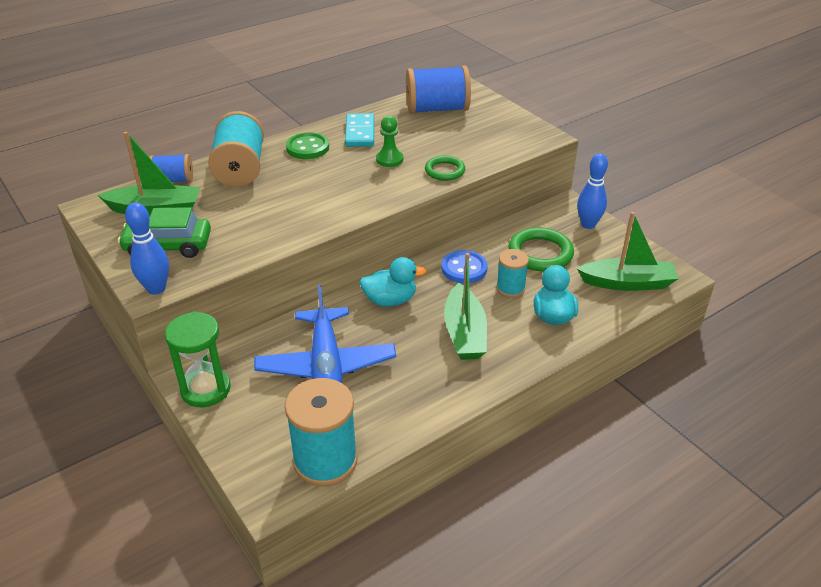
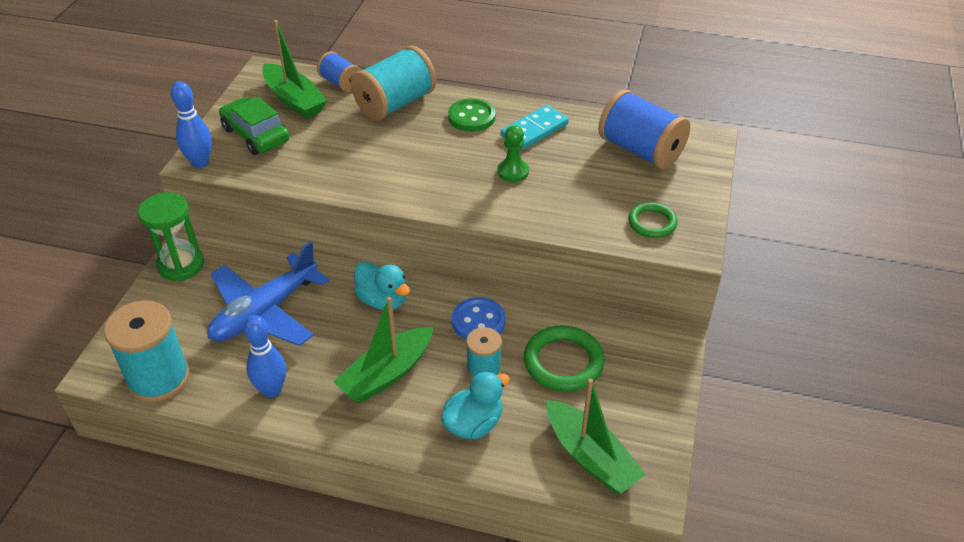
camera: 50 degrees right, 5 degrees up
green ring [425,156,465,181] -> green ring moved to [628,202,678,238]
blue bowling pin [577,153,608,229] -> blue bowling pin moved to [244,315,286,398]

